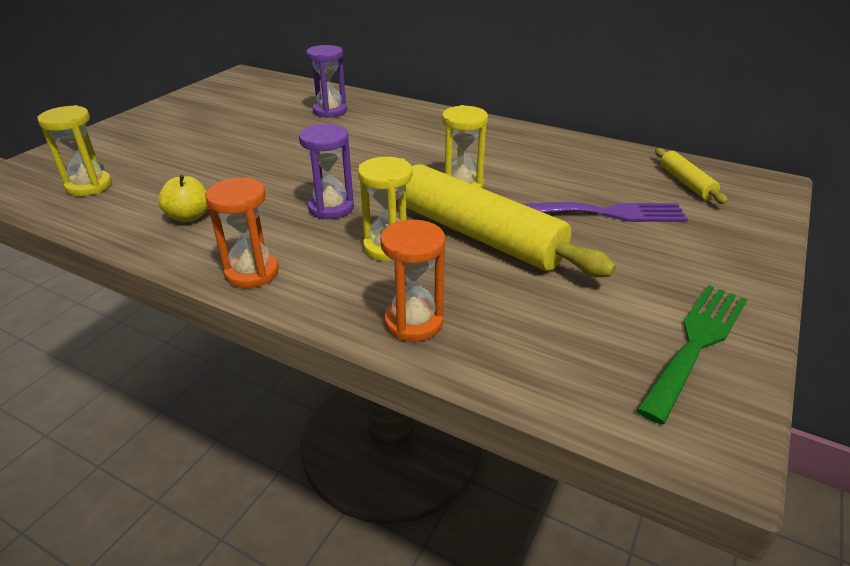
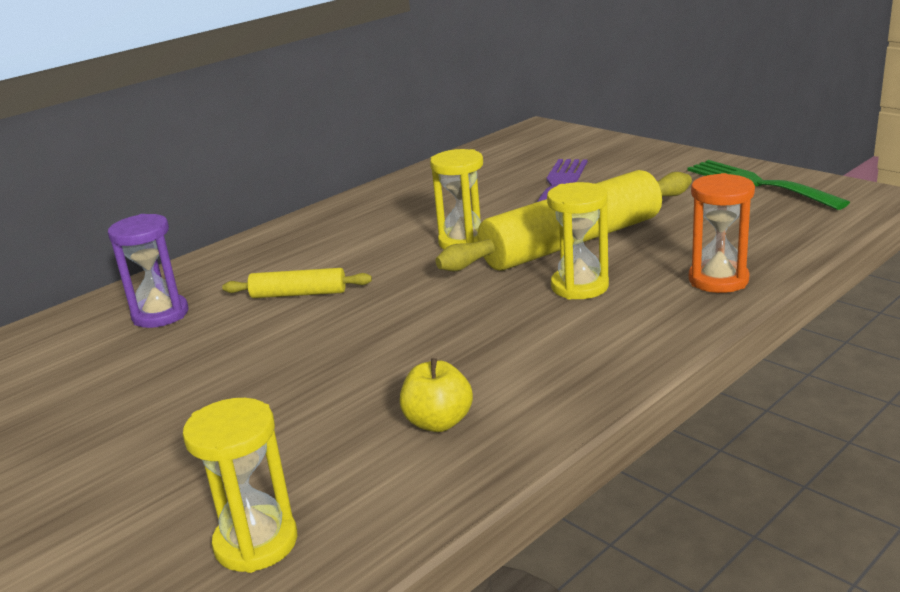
camera: 70 degrees left, 10 degrees down
orange hourglass [205,177,279,288] -> none
purple hourglass [299,124,354,219] -> none
yellow rolling pin [655,148,728,204] -> yellow rolling pin moved to [222,268,372,298]

